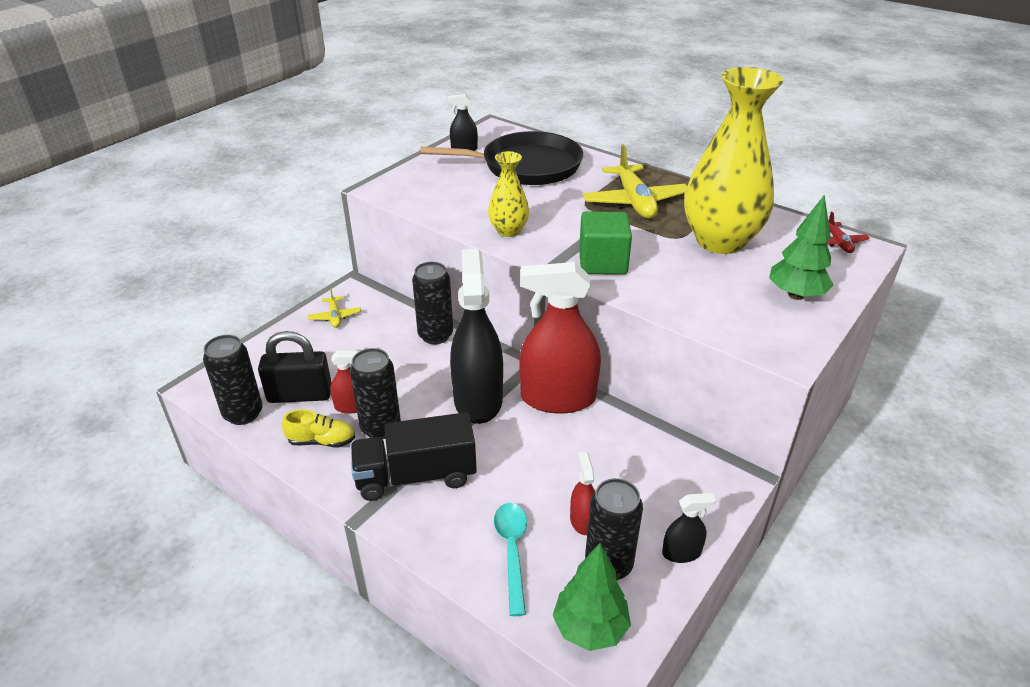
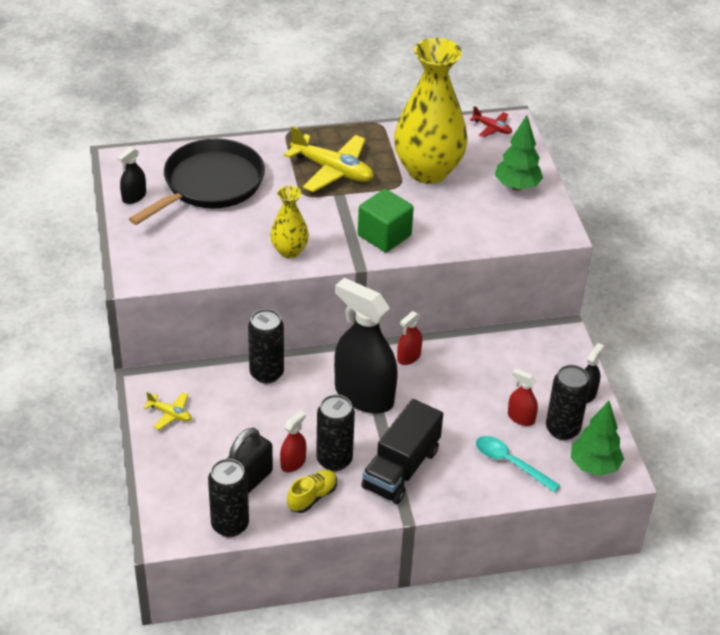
camera: 50 degrees left, 5 degrees up
red spray bottle [520,262,601,414] -> red spray bottle [397,311,422,365], size x0.44

